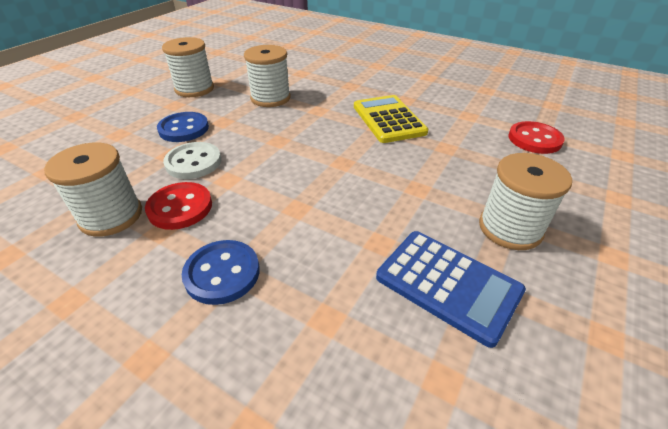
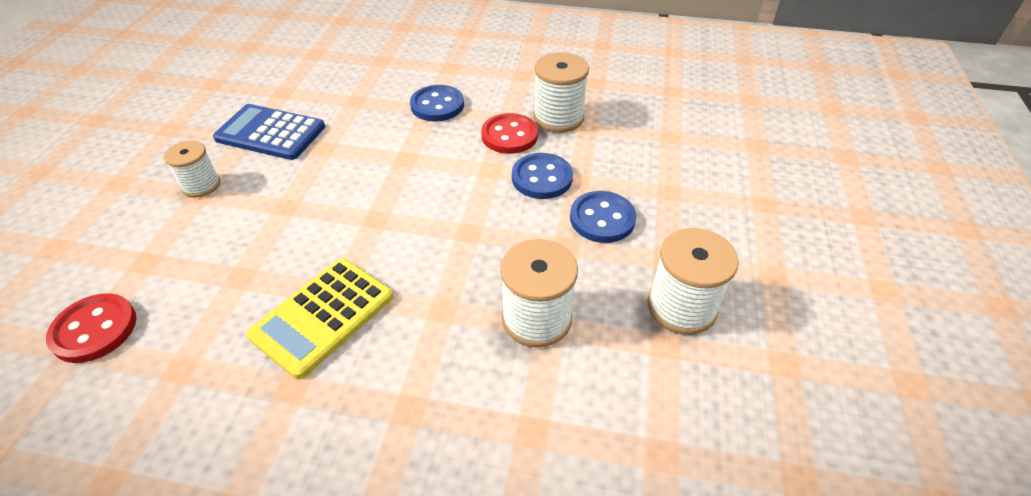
camera: 160 degrees right, 5 degrees up
white button [163,142,221,179] -> blue button [512,153,573,199]
yellow calculator [354,95,428,143] -> yellow calculator turned 75 degrees clockwise [246,258,393,379]
white spool [479,153,572,250] -> white spool [164,140,221,198], size x0.65

